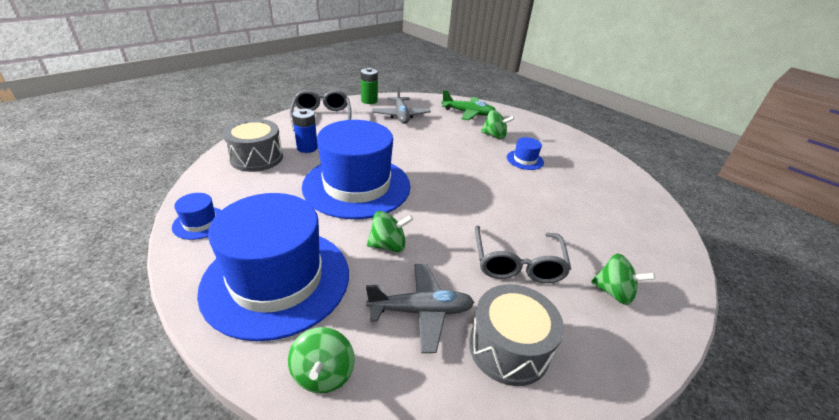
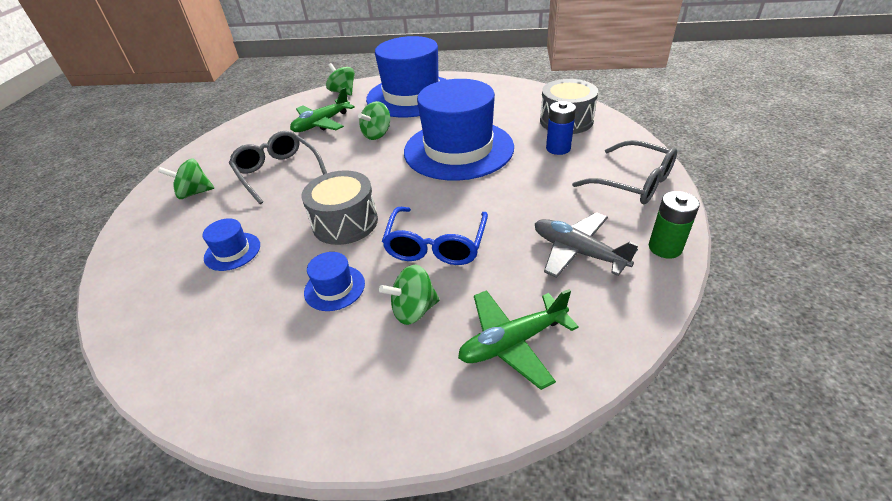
camera: 145 degrees right, 5 degrees up
blue hat [172,193,221,240] -> blue hat moved to [203,218,260,271]
grey plane [366,264,474,353] -> green plane [290,88,355,132]
grey drum [469,284,564,386] -> grey drum moved to [301,170,378,245]
none -> blue glasses [382,207,488,265]

